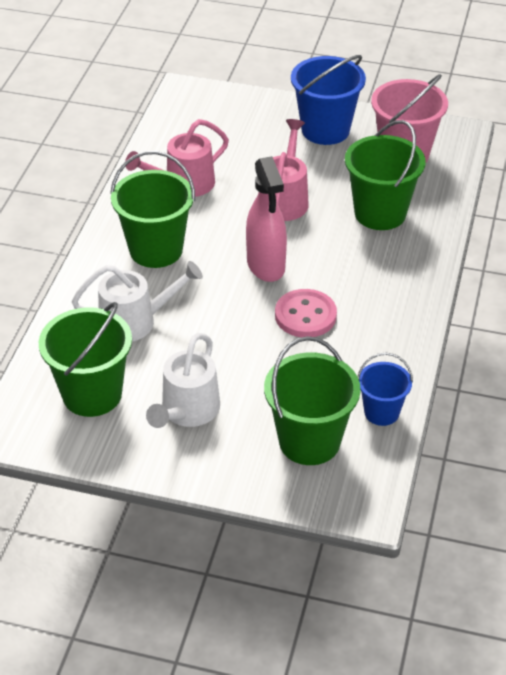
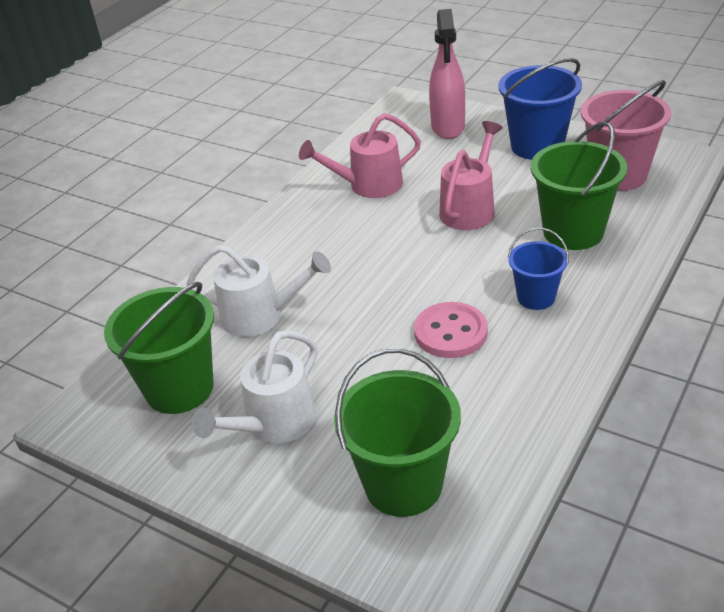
camera: 20 degrees right, 5 degrees down
green bucket [110,151,195,268] -> none
pink spray bottle [246,156,287,282] -> pink spray bottle moved to [429,9,465,139]
blue bucket [358,353,413,426] -> blue bucket moved to [508,228,569,310]

